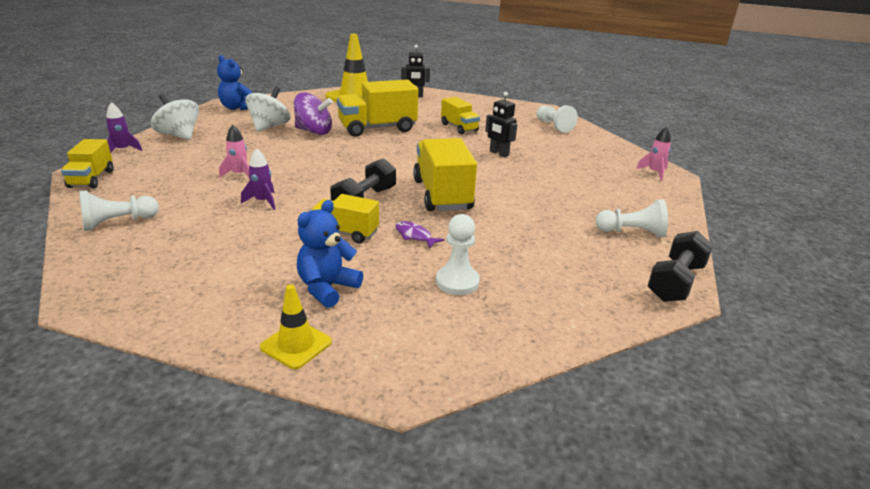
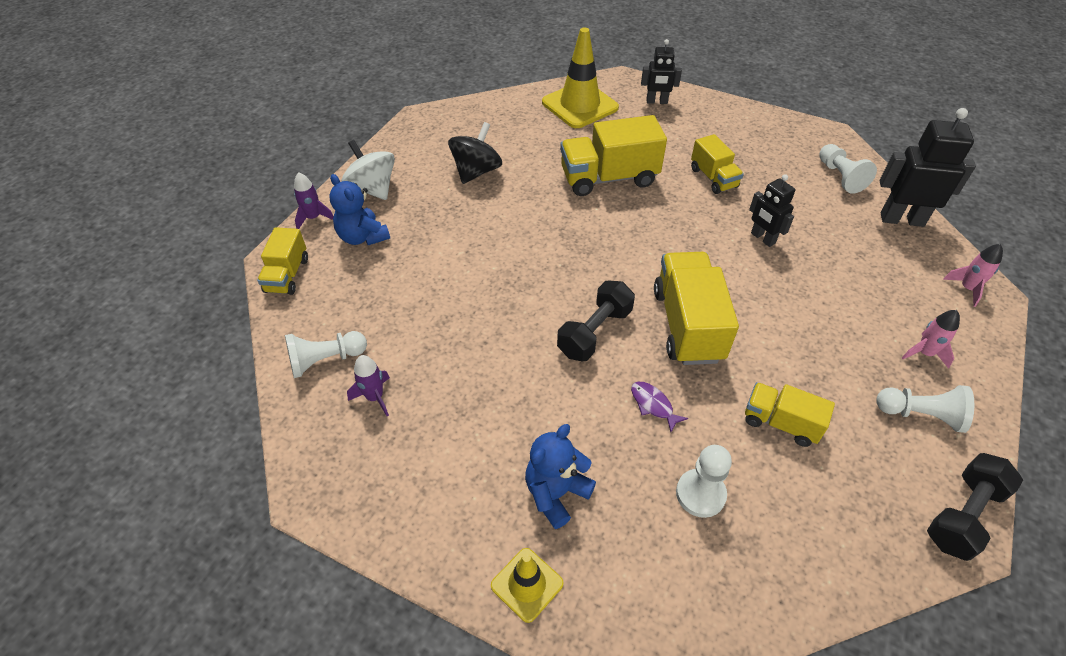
camera: 10 degrees right, 20 degrees up
blue teddy bear [217,55,252,110] -> blue teddy bear moved to [329,174,390,245]
pink rocket [219,125,249,178] -> pink rocket moved to [902,310,960,369]
purple rocket [241,148,275,210] -> purple rocket moved to [347,355,390,416]
white spinning top [245,87,290,132] -> black spinning top [448,122,502,184]
purple spinning top [294,92,333,135] -> none
yellow truck [311,194,379,243] -> yellow truck moved to [745,382,835,447]
none -> black robot [880,108,976,227]

